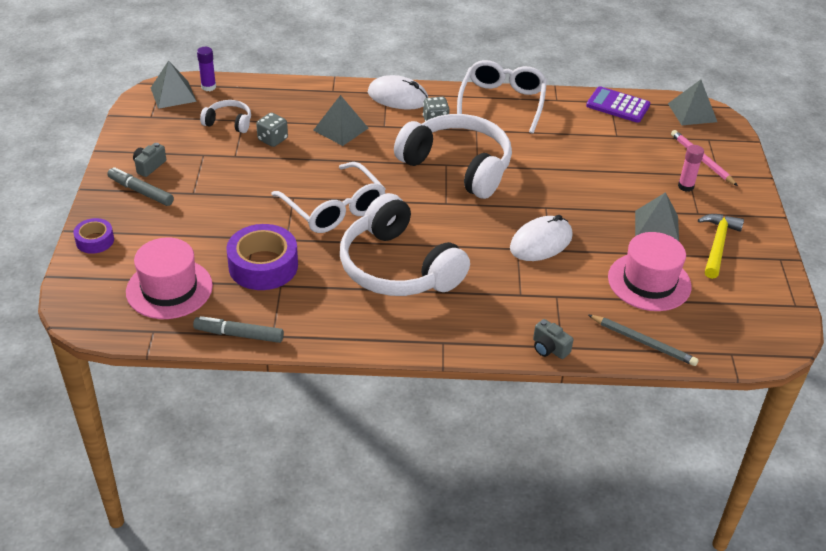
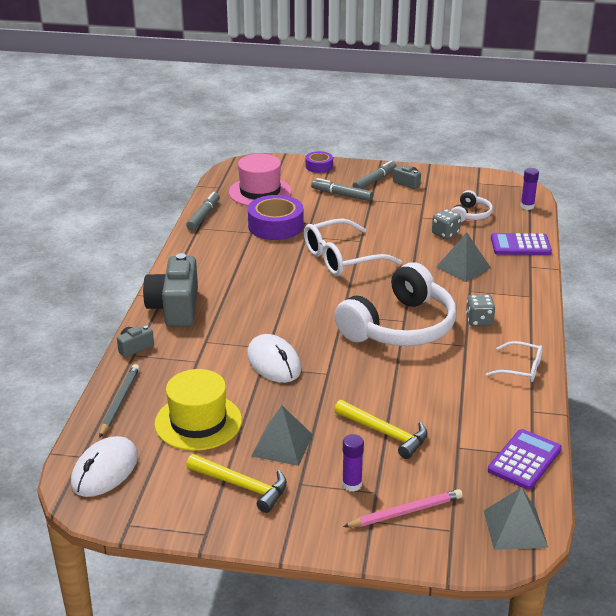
camera: 100 degrees right, 10 degrees down
grey pyramid [151,60,197,109] -> none
white headphones [340,193,470,296] -> none
white mouse [368,75,428,110] -> white mouse moved to [71,436,138,497]
white glasses [457,60,547,134] -> white glasses [486,341,543,382], size x0.56
grey pencil [588,315,699,366] -> grey pencil turned 150 degrees clockwise [99,364,140,438]
pink hat [608,232,692,311] -> yellow hat [155,369,242,451]
pink glue stick [678,145,704,192] -> purple glue stick [342,434,364,492]
none -> grey camera [143,253,198,327]
none -> grey marker [311,178,373,201]
none -> yellow hammer [334,400,428,459]
none -> purple calculator [491,233,552,255]

